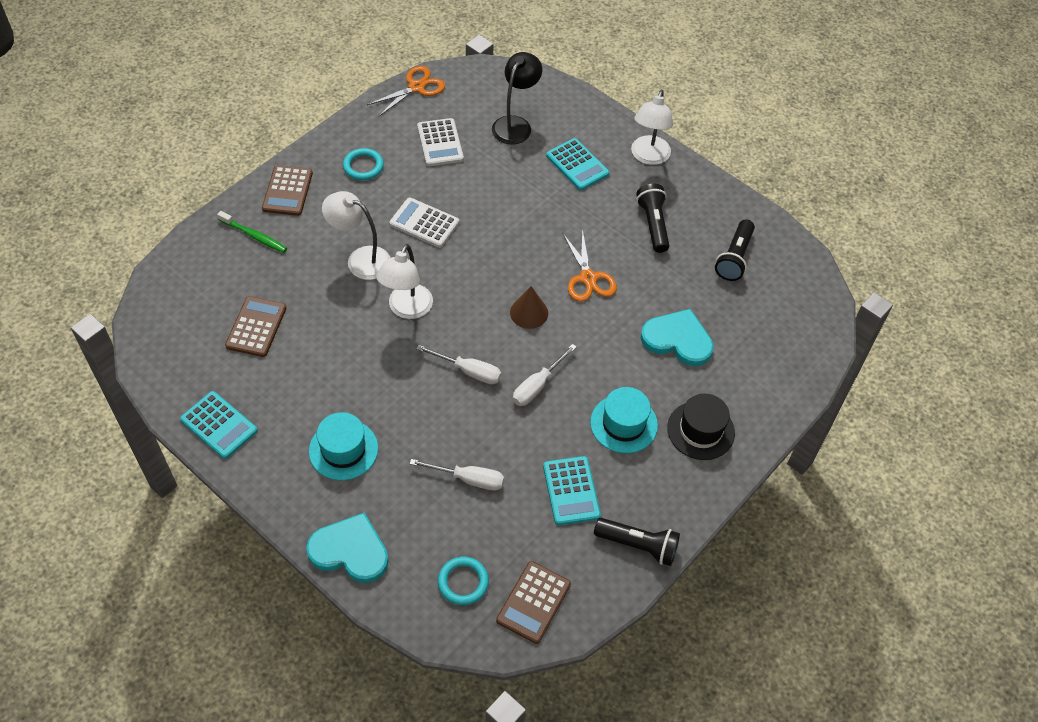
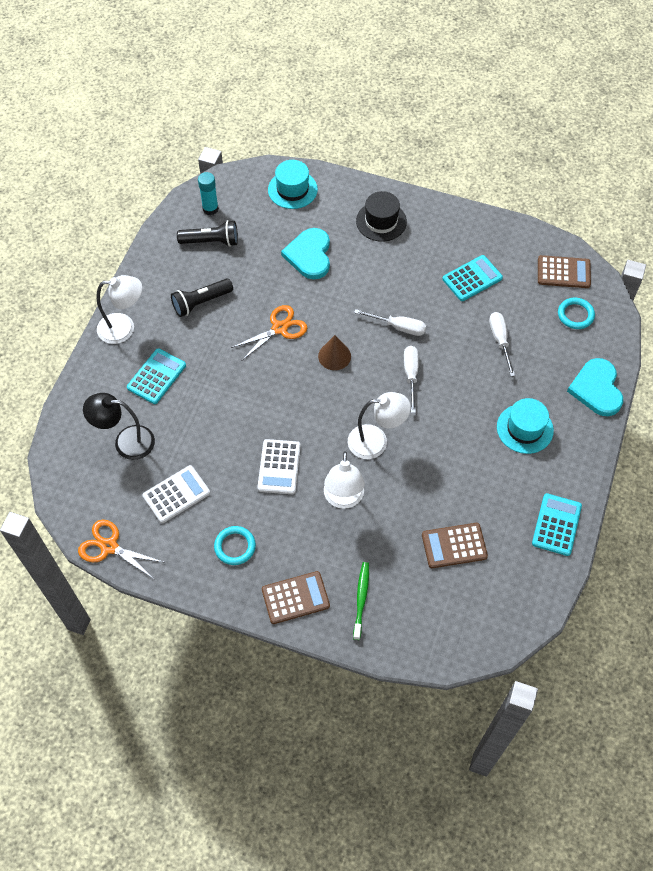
camera: 110 degrees left, 5 degrees up
turquoise hat [590,387,658,453] -> turquoise hat moved to [268,160,318,209]
black flashlight [594,518,680,566] -> none
none -> turquoise glue stick [198,172,219,215]

